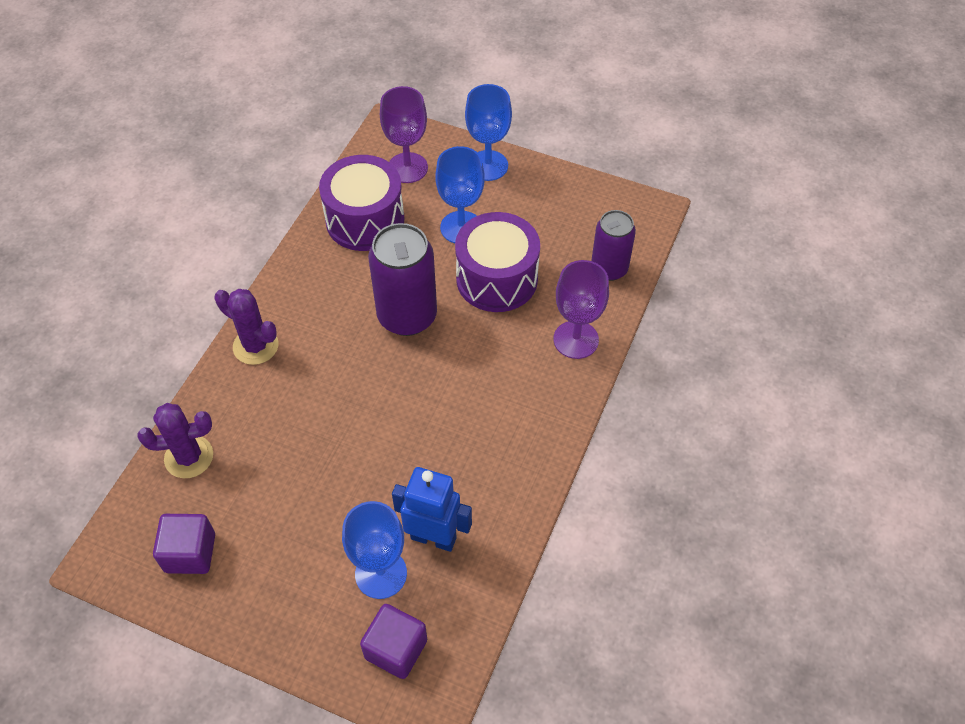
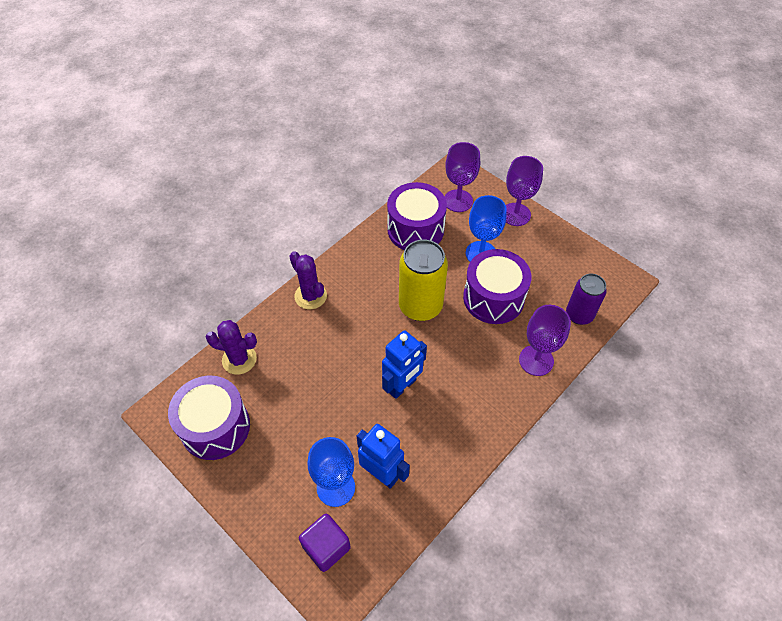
camera: 20 degrees right, 0 degrees up
purple cube [153,514,215,574] -> purple drum [168,376,250,460]
purple can [368,223,437,336] -> yellow can [399,240,448,321]
blue goblet [465,84,512,181] -> purple goblet [506,156,543,226]
none -> blue robot [382,330,427,399]

